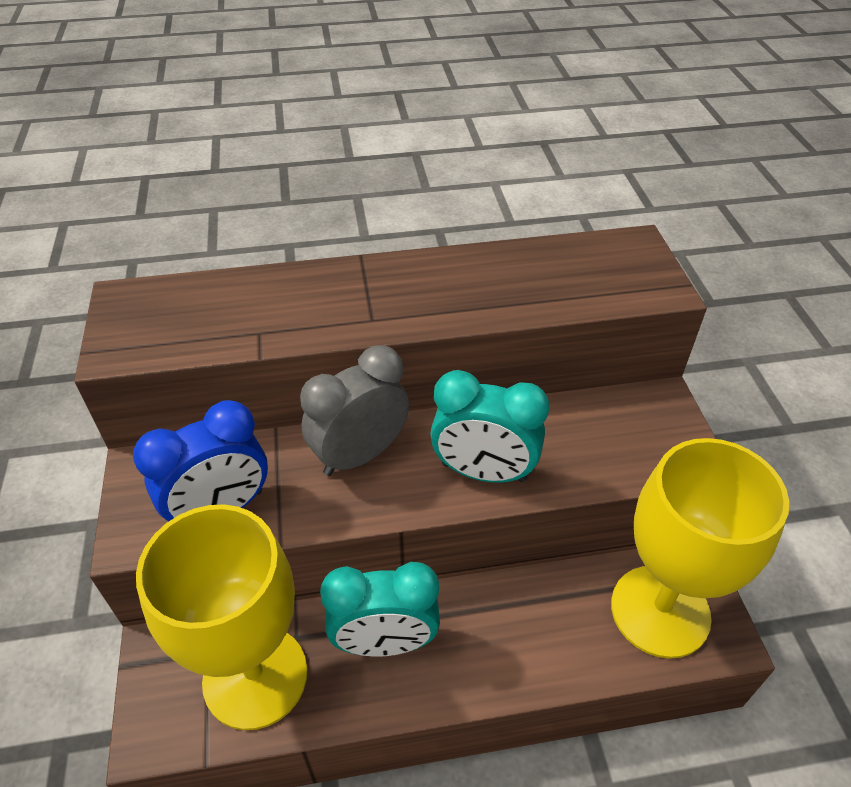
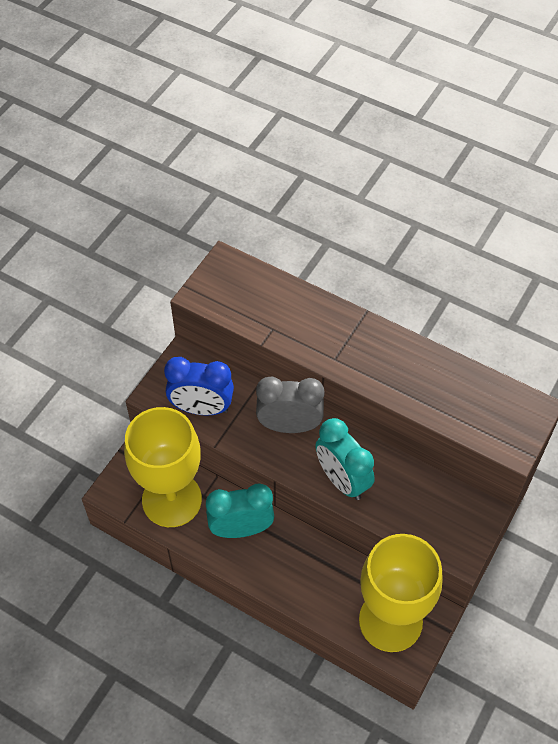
camera: 40 degrees right, 10 degrees up
turquoise clock [320,562,440,657] -> turquoise clock turned 135 degrees clockwise [206,483,274,538]

